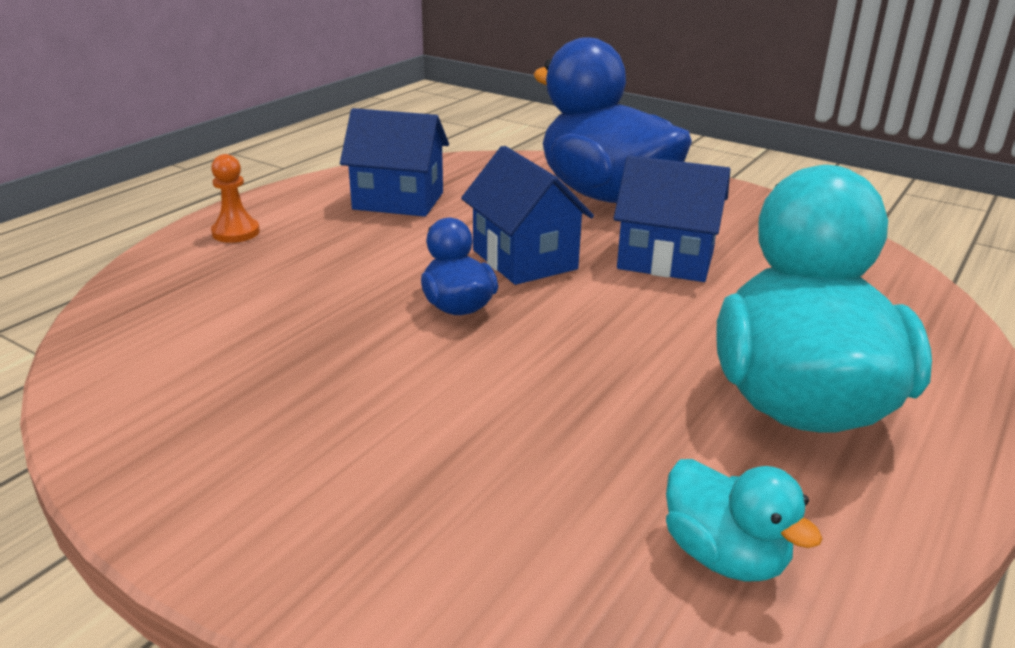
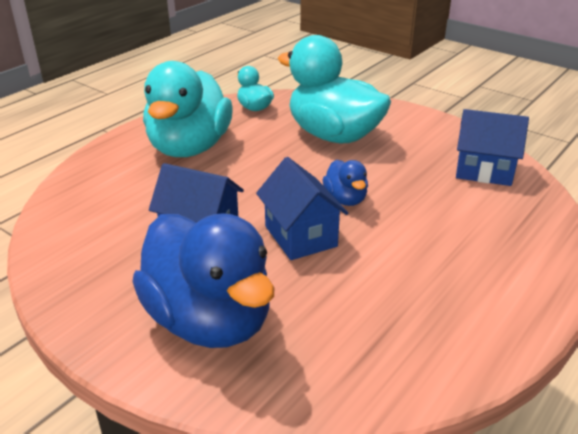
camera: 175 degrees left, 5 degrees up
orange pawn [211,154,260,243] -> none
blue house [340,108,449,217] -> blue house moved to [456,109,529,186]
none -> turquoise duck [278,35,391,143]

